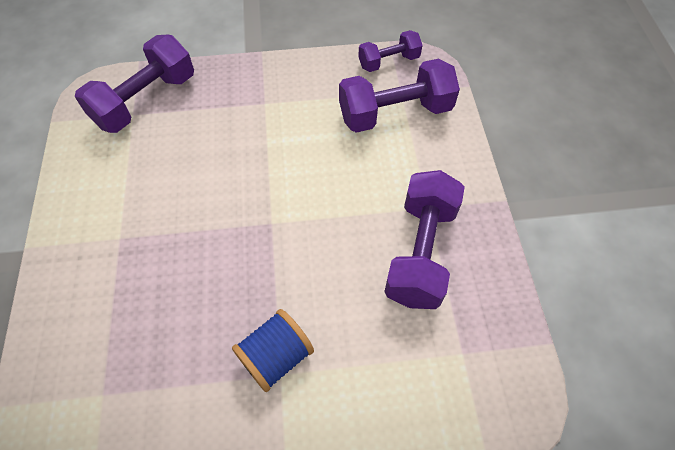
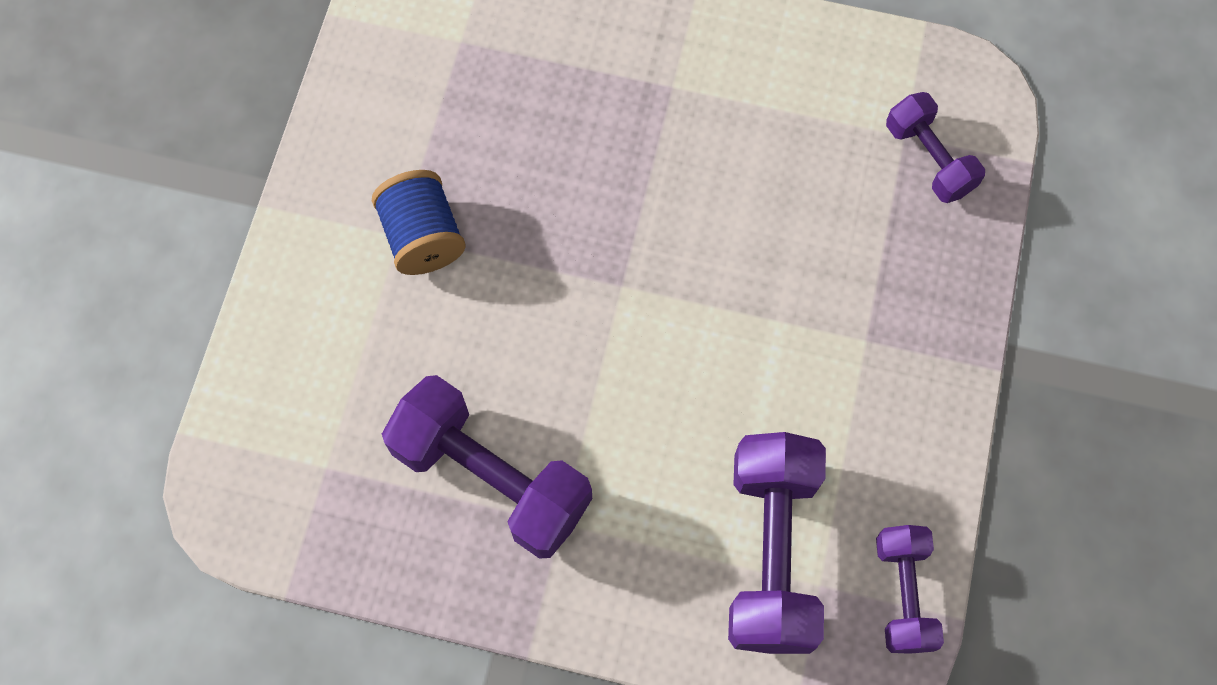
camera: 110 degrees right, 10 degrees up
purple dumbbell [75,35,194,133] -> purple dumbbell [886,92,985,203], size x0.58

